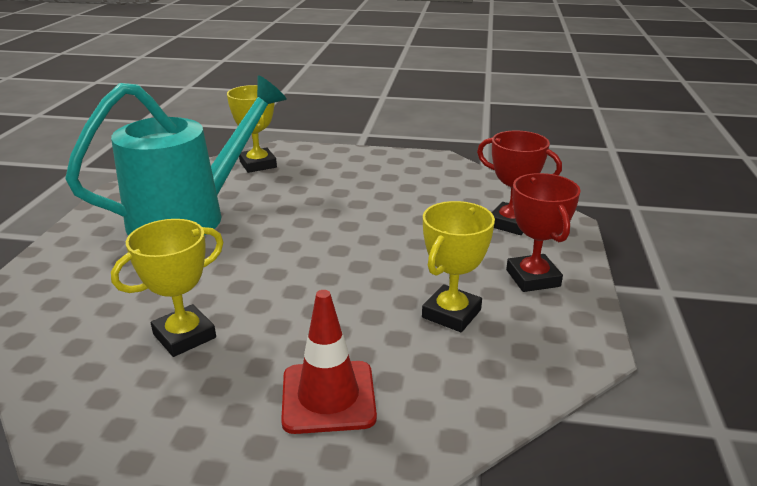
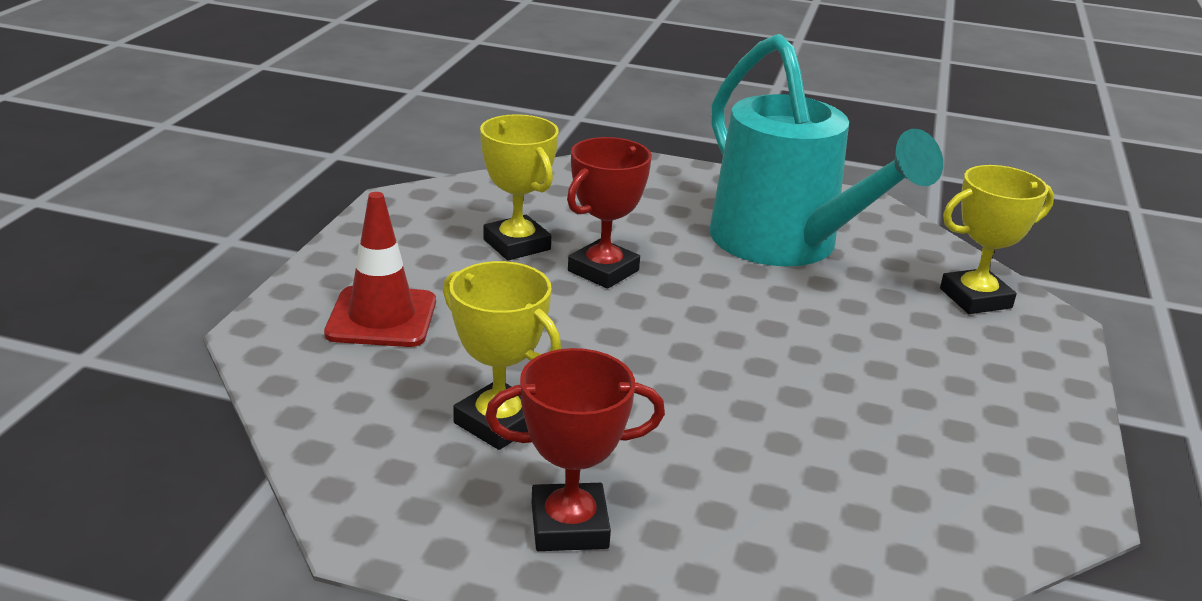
camera: 95 degrees right, 0 degrees up
red trophy [477,131,562,235] -> red trophy moved to [567,137,652,289]

